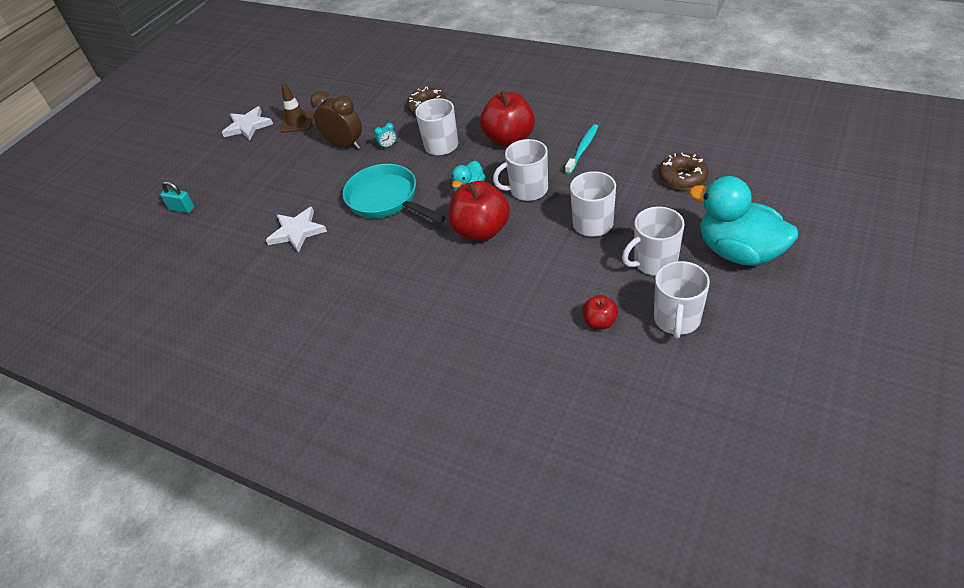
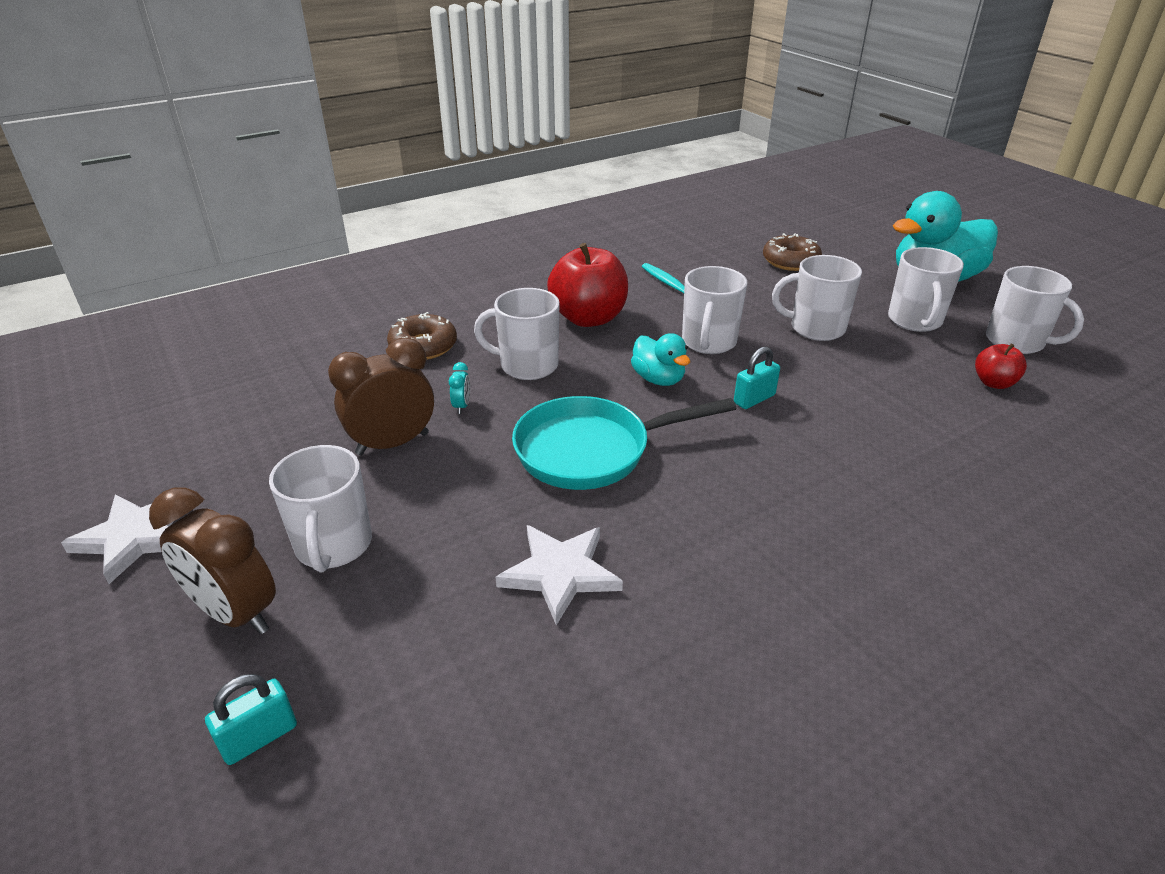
camera: 65 degrees left, 10 degrees down
brown traffic cone [280,83,314,133] -> none
red apple [449,181,510,241] -> turquoise padlock [734,346,780,409]
none -> brown clock [149,488,276,634]
none -> white mug [269,445,372,573]

